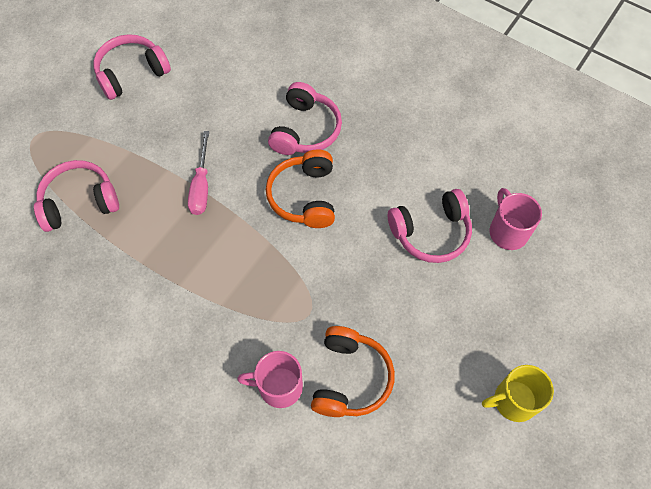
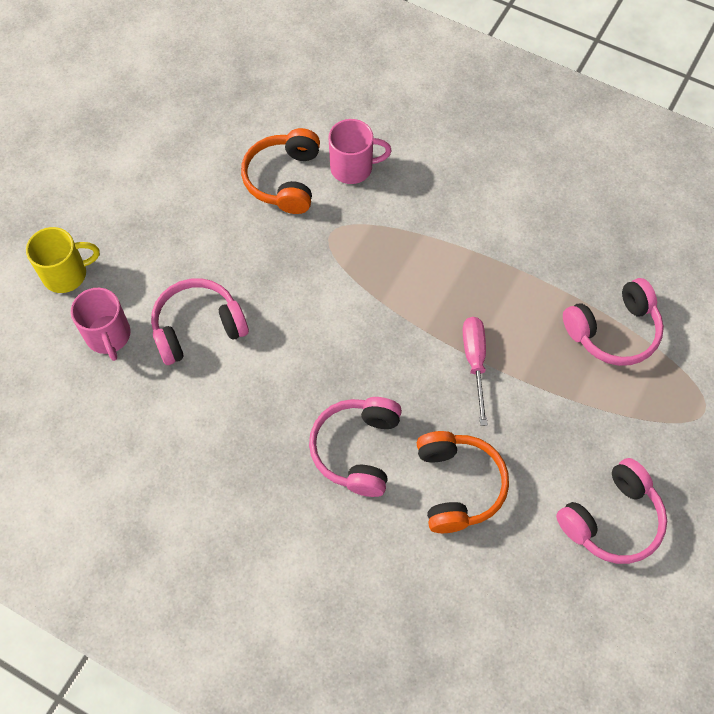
camera: 175 degrees right, 0 degrees up
orange headphones [266,149,335,228] -> orange headphones moved to [417,431,509,533]
yellow mug [482,365,554,422] -> yellow mug moved to [26,227,100,293]

